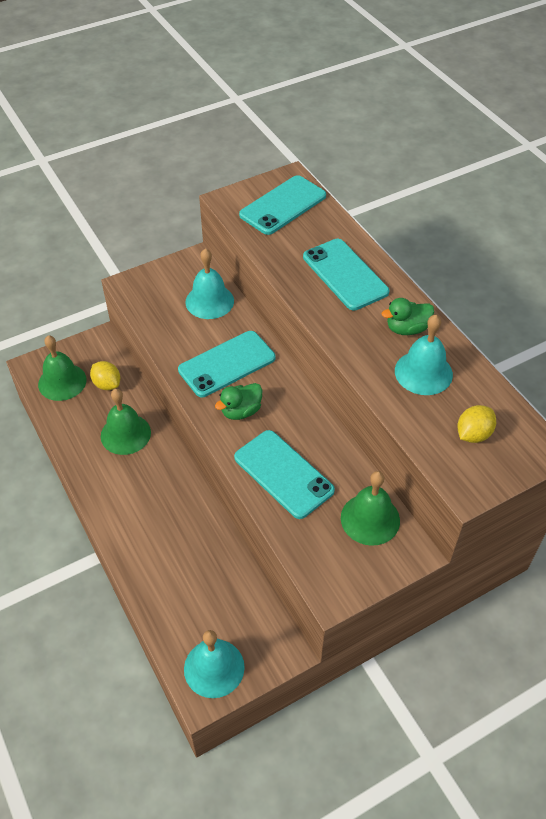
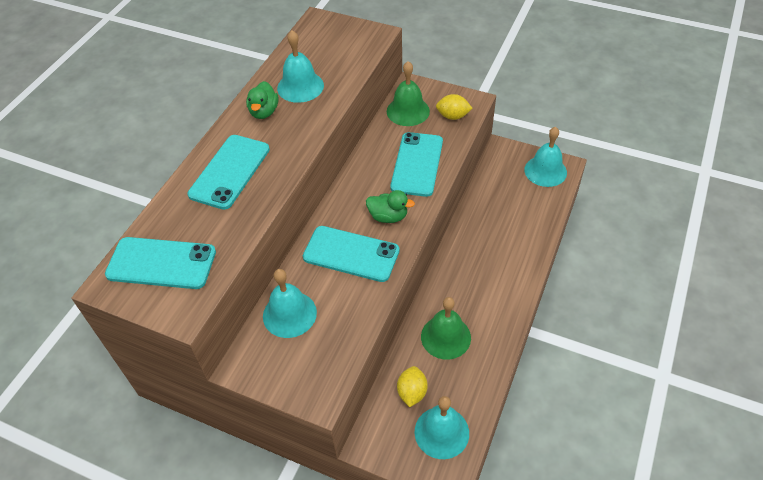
camera: 125 degrees left, 0 degrees up
green bell [38,335,87,401] -> turquoise bell [415,396,469,459]
green duck [382,298,434,335] -> green duck turned 60 degrees clockwise [246,81,279,119]
yellow lemon [457,405,496,443] -> yellow lemon moved to [436,94,473,120]

